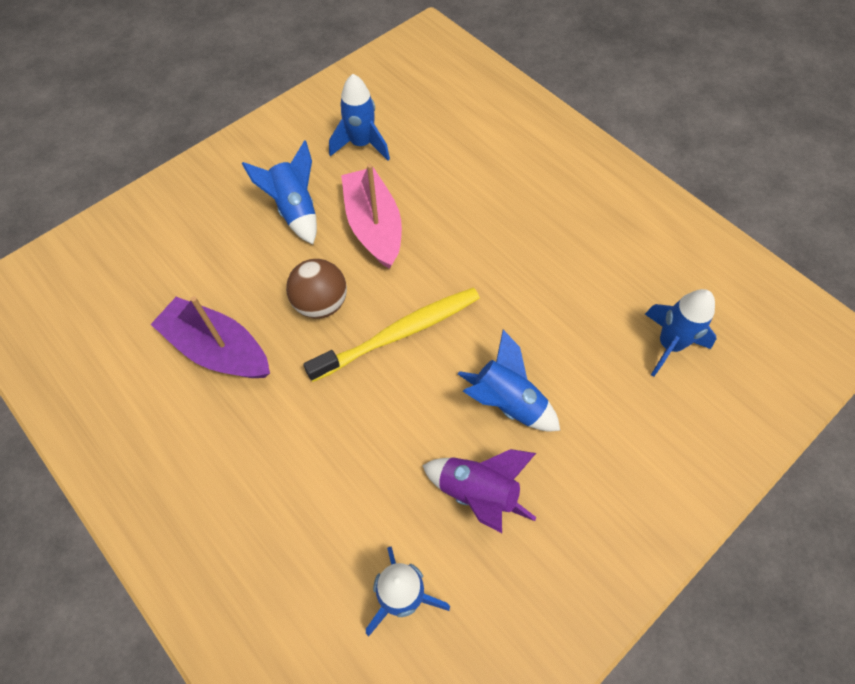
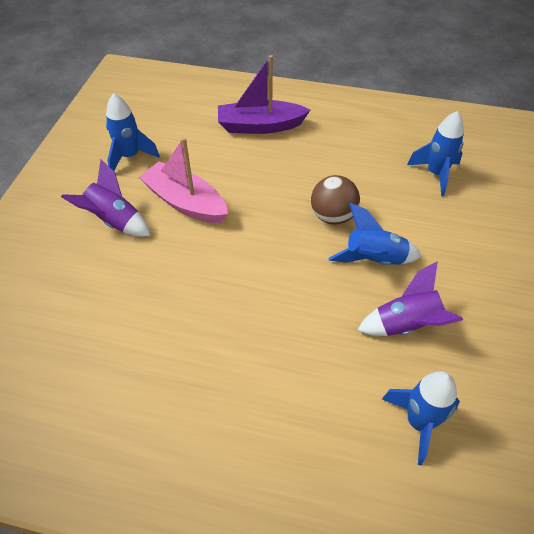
camera: 35 degrees left, 10 degrees down
purple boat [150,296,270,378] -> purple boat moved to [218,55,310,134]
blue rocket [242,140,317,244] -> purple rocket [61,159,150,237]
brown ball [286,259,347,319] -> brown ball moved to [311,175,360,224]
yellow toothbrush [303,288,480,382] -> none

